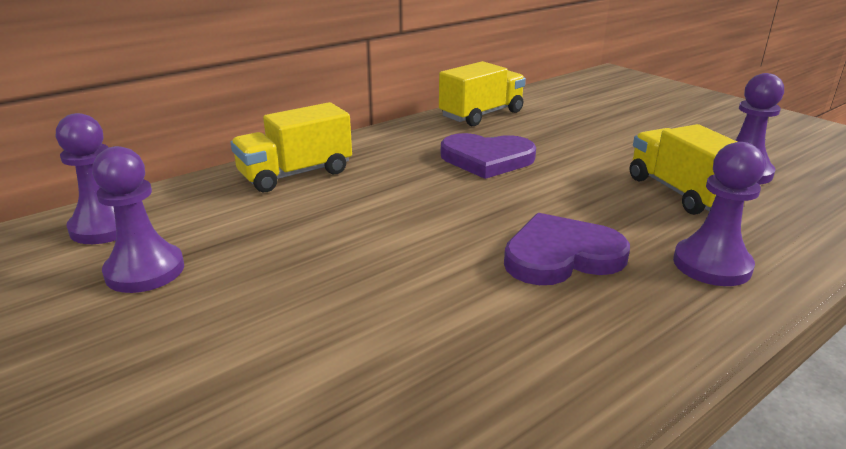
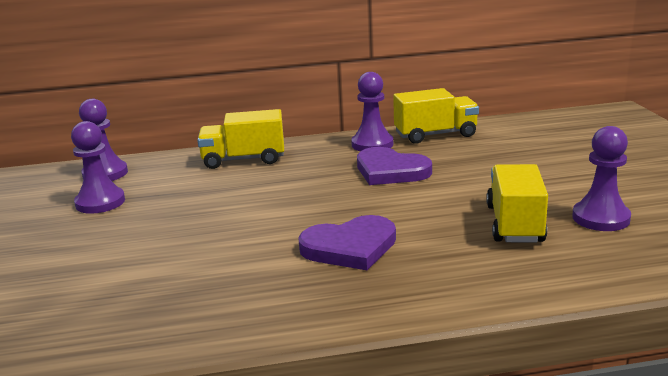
camera: 30 degrees right, 5 degrees down
purple heart [504,213,630,285] -> purple heart turned 150 degrees clockwise [298,215,396,270]
purple pawn [673,142,765,286] -> purple pawn moved to [351,72,393,151]

